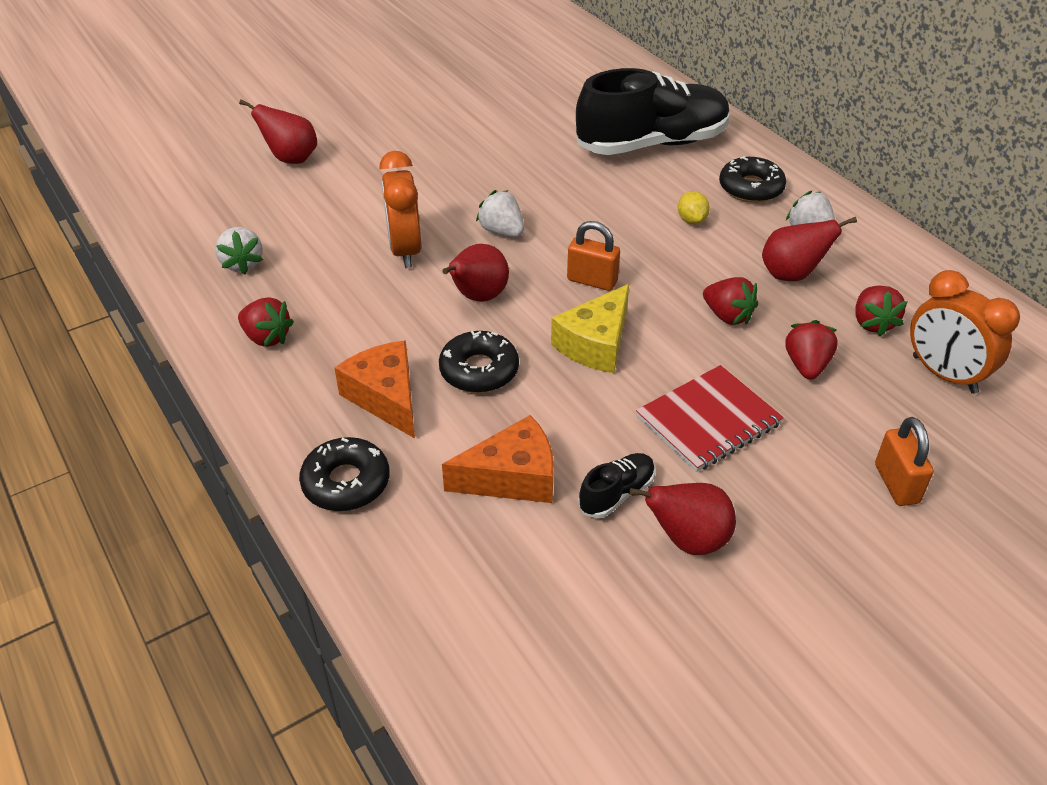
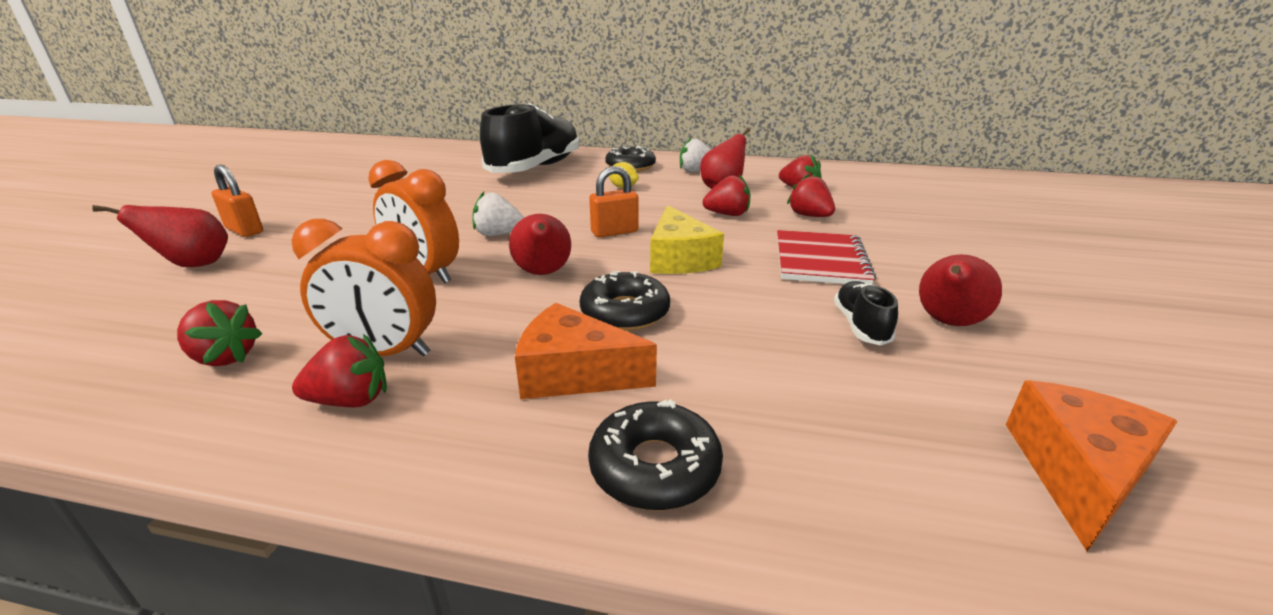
camera: 45 degrees left, 15 degrees down
white strawberry [215,227,263,274] -> red strawberry [177,300,263,366]
orange cheese [442,415,554,503] -> orange cheese moved to [1006,380,1178,551]
orange padlock [875,417,934,506] -> orange padlock moved to [211,165,263,237]
orange clock [910,270,1020,394] -> orange clock moved to [291,219,436,356]

